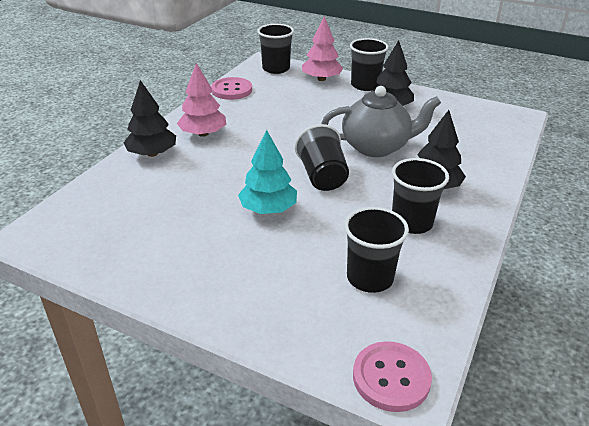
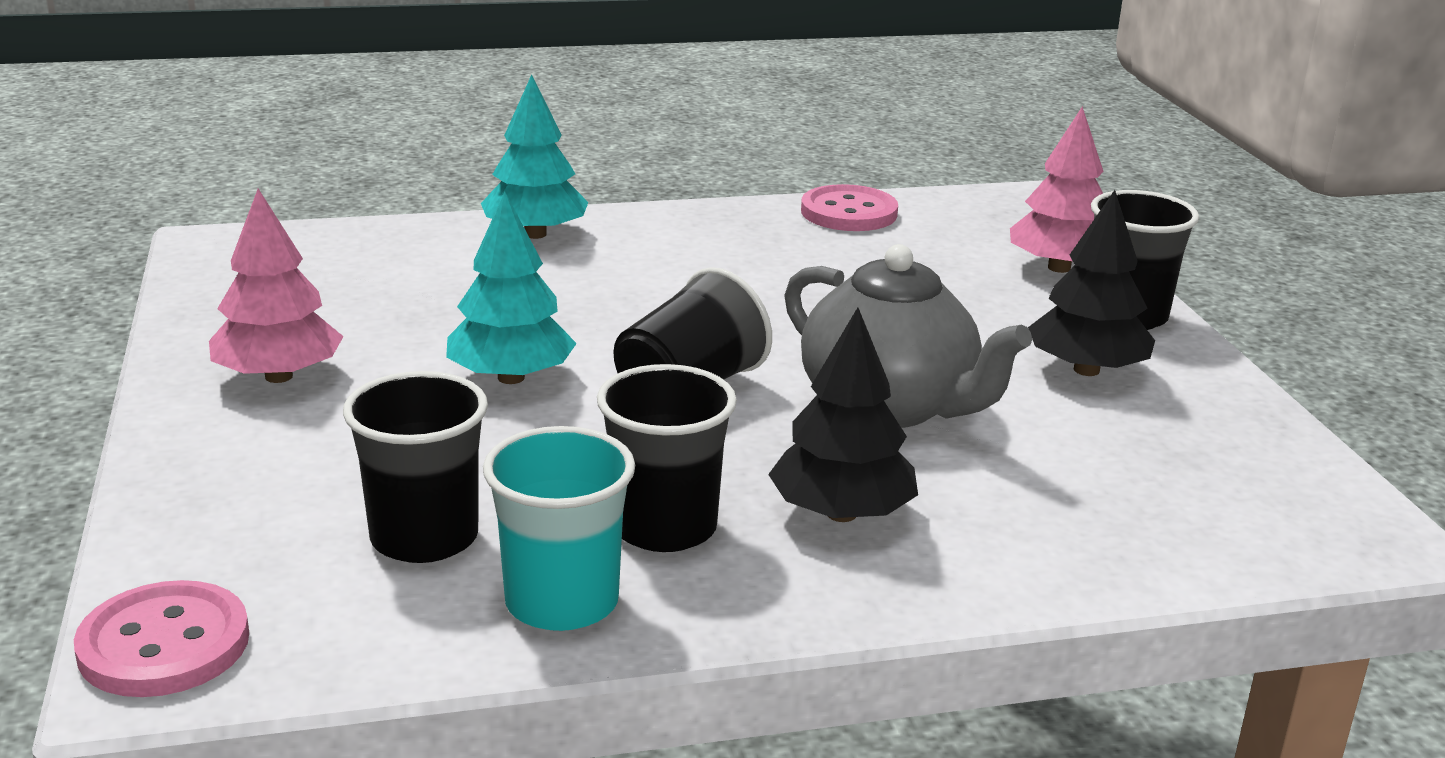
camera: 50 degrees right, 10 degrees down
black tree [123,80,176,157] -> turquoise tree [481,74,589,239]
pink tree [177,63,226,137] -> pink tree moved to [209,189,344,383]
black cup [257,24,294,74] -> none
none -> turquoise cup [483,426,635,631]

